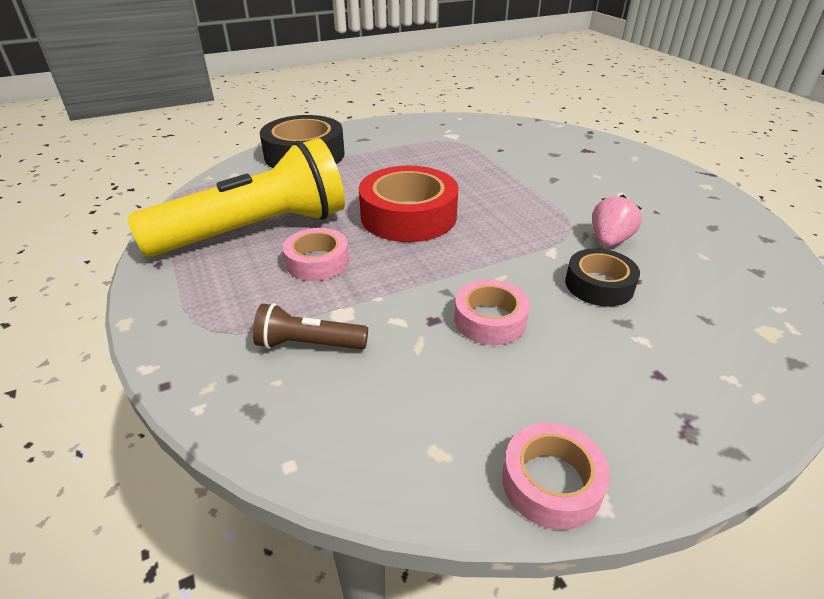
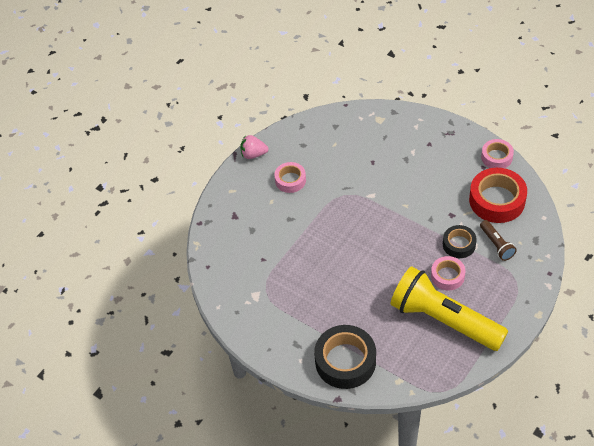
camera: 115 degrees left, 15 degrees up
red tape [359,166,458,242] -> red tape moved to [469,168,527,223]
pink tape [454,279,530,345] -> pink tape moved to [274,162,306,193]
black tape [565,248,640,307] -> black tape moved to [443,225,477,258]
pink strawberry [592,194,642,247] -> pink strawberry moved to [240,135,269,159]

